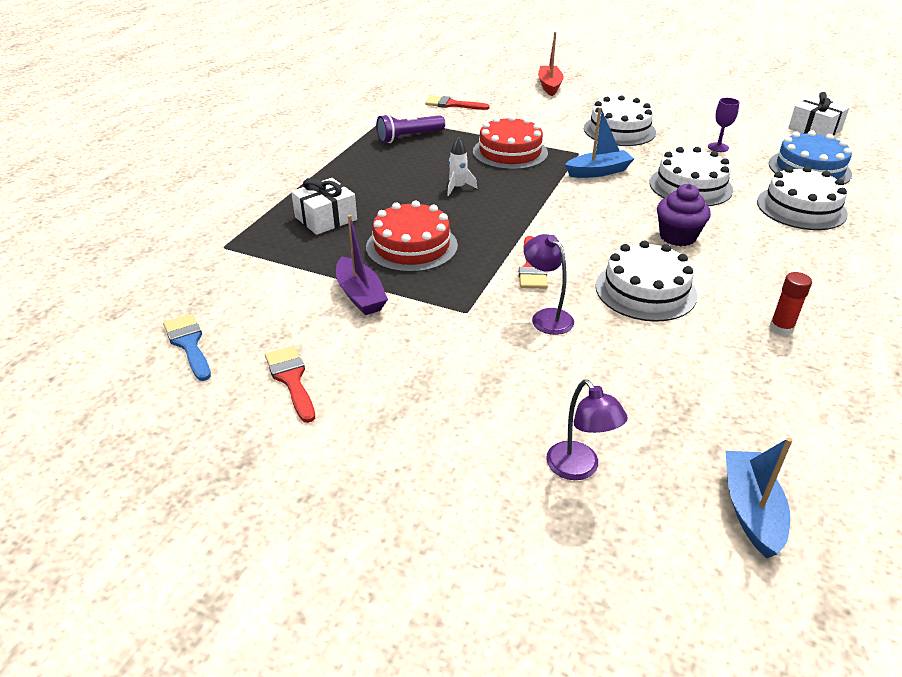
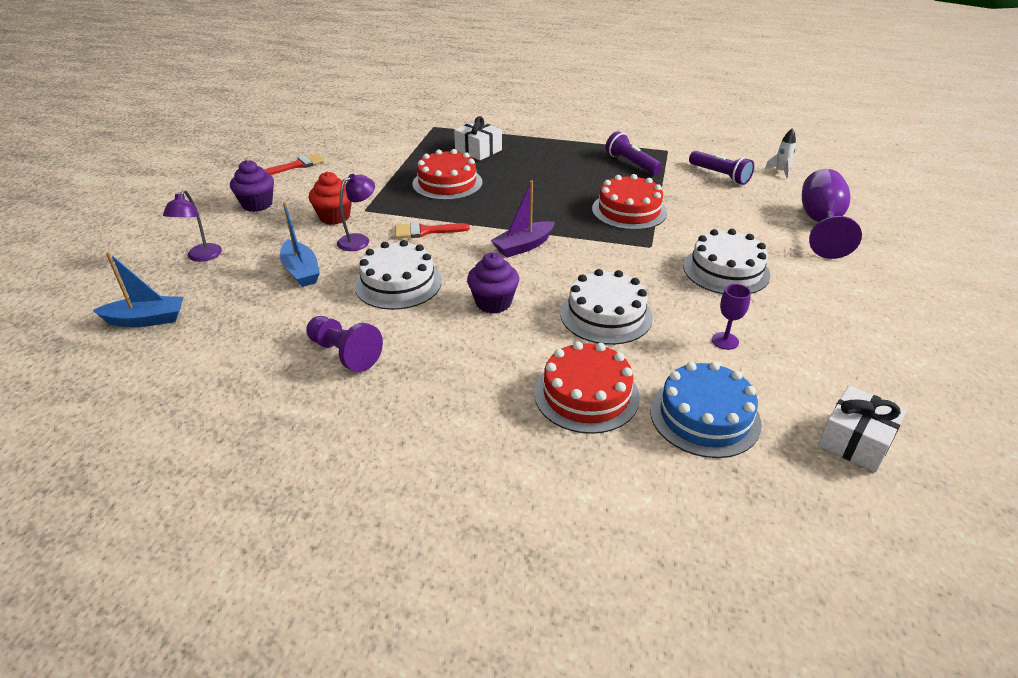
camera: 80 degrees right, 0 degrees up
blue brush [163,314,211,381] -> none
purple boat [336,215,388,315] -> purple boat moved to [491,180,555,258]
red brush [425,96,489,110] -> purple flashlight [689,151,754,185]
white rocket [447,137,477,196] -> white rocket moved to [764,128,796,179]
red boat [538,32,564,96] -> purple goblet [802,169,862,259]
purple lamp [546,380,628,480] -> purple lamp turned 45 degrees counterclockwise [163,190,222,262]
blue boat [565,107,634,178] -> blue boat moved to [280,202,320,287]
white cake [757,166,848,230] -> red cake [534,341,640,434]
red glue stick [770,272,812,336] -> purple pawn [306,316,383,372]
none -> purple cupcake [230,160,274,212]
none -> red cupcake [309,172,352,225]

